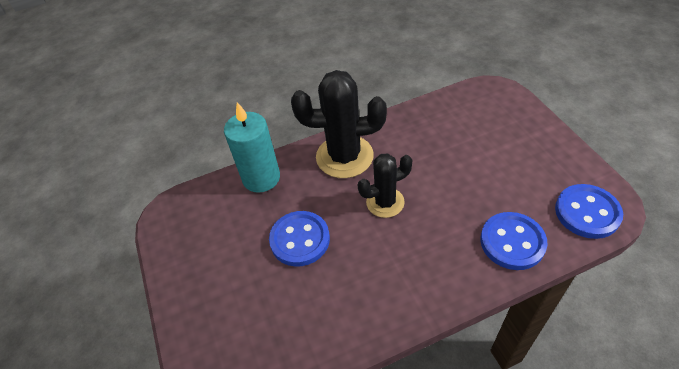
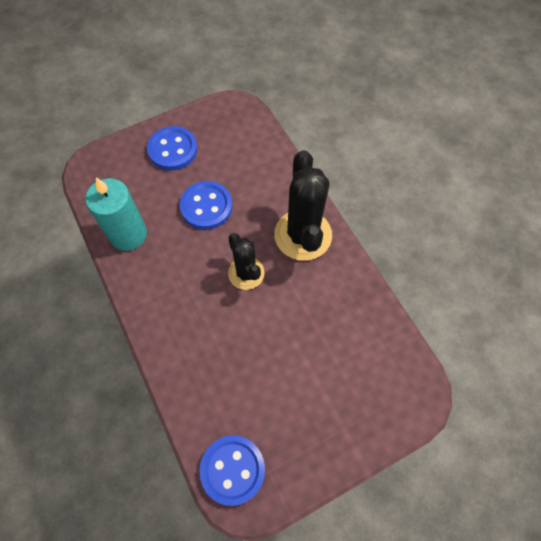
camera: 80 degrees right, 15 degrees up
turquoise candle [224,102,280,193] -> turquoise candle moved to [85,177,147,251]
blue button [480,212,547,270] -> blue button moved to [147,126,197,170]

